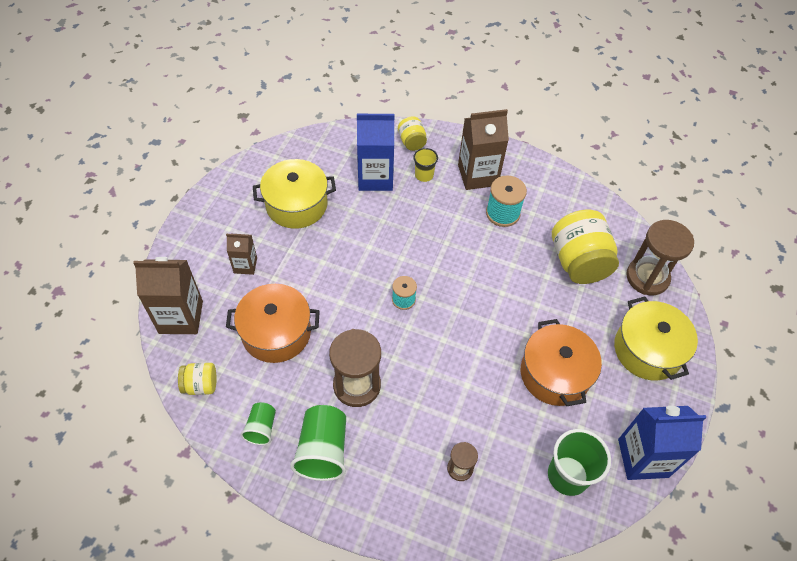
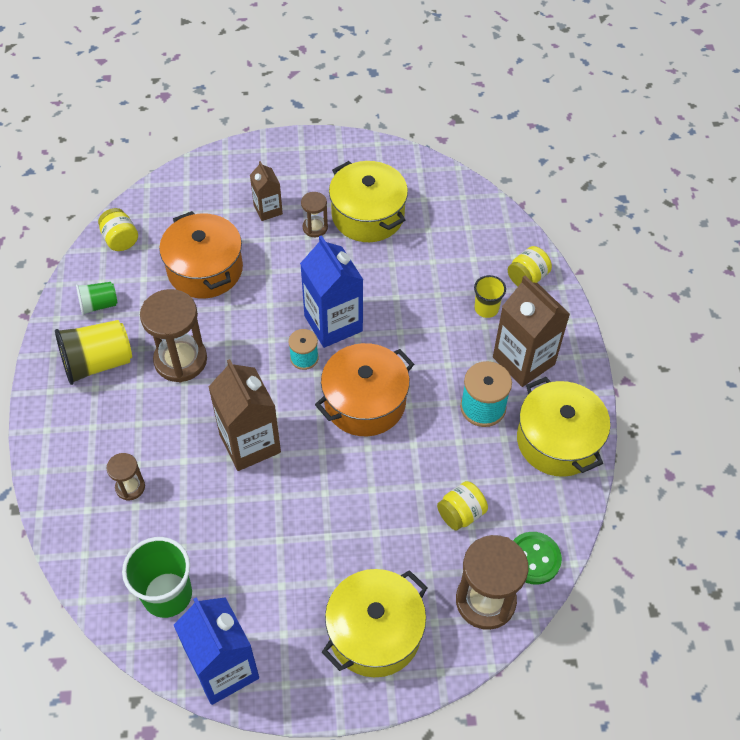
camera: 65 degrees right, 0 degrees up
brown carton [133,257,203,334] -> brown carton moved to [209,359,281,471]
green cup [290,405,346,481] -> yellow cup [55,320,132,385]
blue carton [357,114,395,191] -> blue carton moved to [300,235,364,348]
orange pot [521,319,602,406] -> orange pot moved to [315,343,414,436]
yellow jar [552,210,619,284] -> yellow jar [437,481,488,531], size x0.51
none -> brown hourglass [301,192,328,237]
none -> green button [513,532,562,585]
none -> yellow pot [517,377,610,477]

